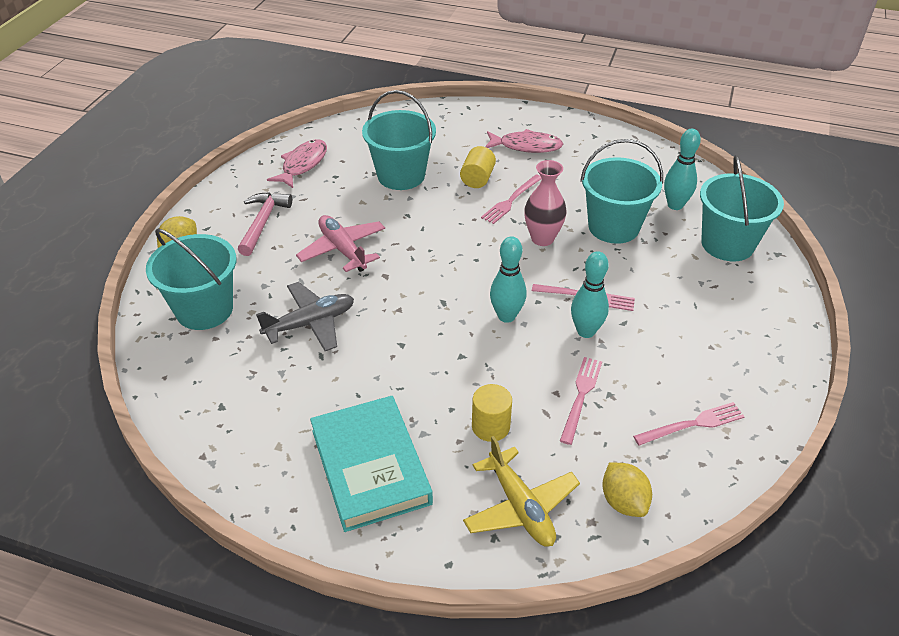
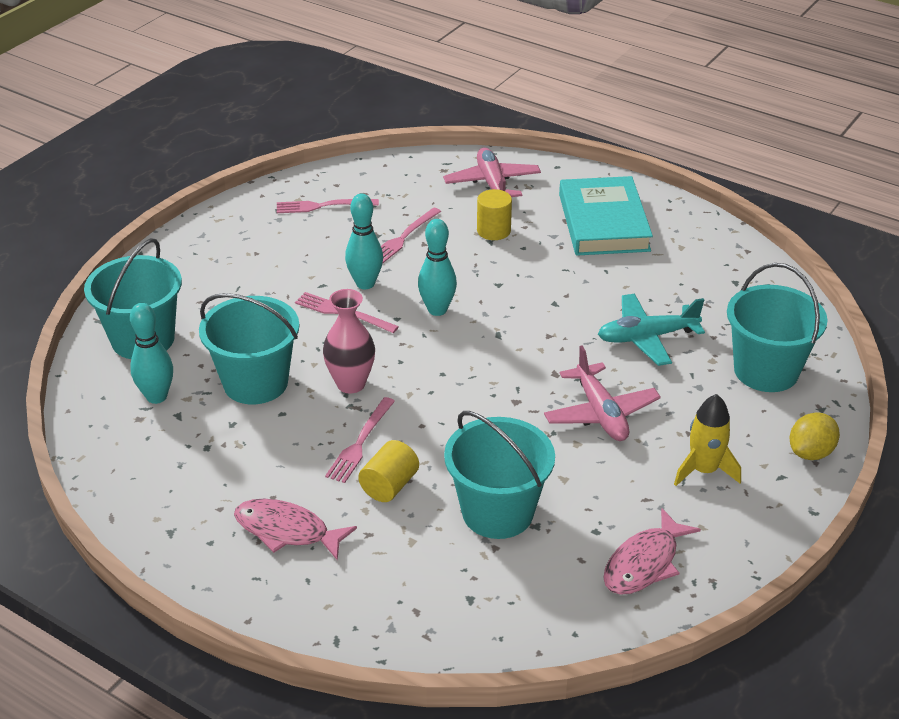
camera: 165 degrees left, 5 degrees down
pink hammer [238,192,292,256] -> yellow rocket [674,394,741,486]
grey plane [256,282,354,351] -> turquoise plane [598,294,705,366]
yellow plane [463,436,580,547] -> pink plane [443,148,541,197]
pink fork [481,174,542,224] -> pink fork turned 150 degrees clockwise [325,397,395,483]
yellow lemon [602,462,652,517] -> none

